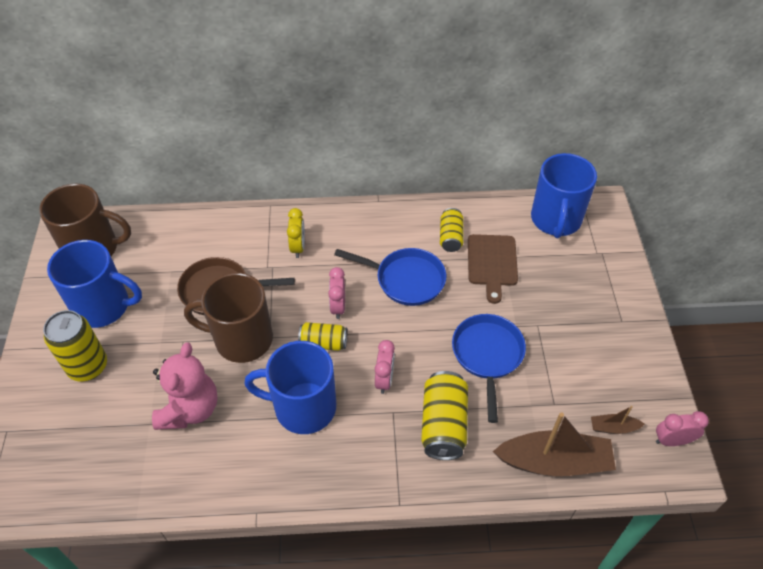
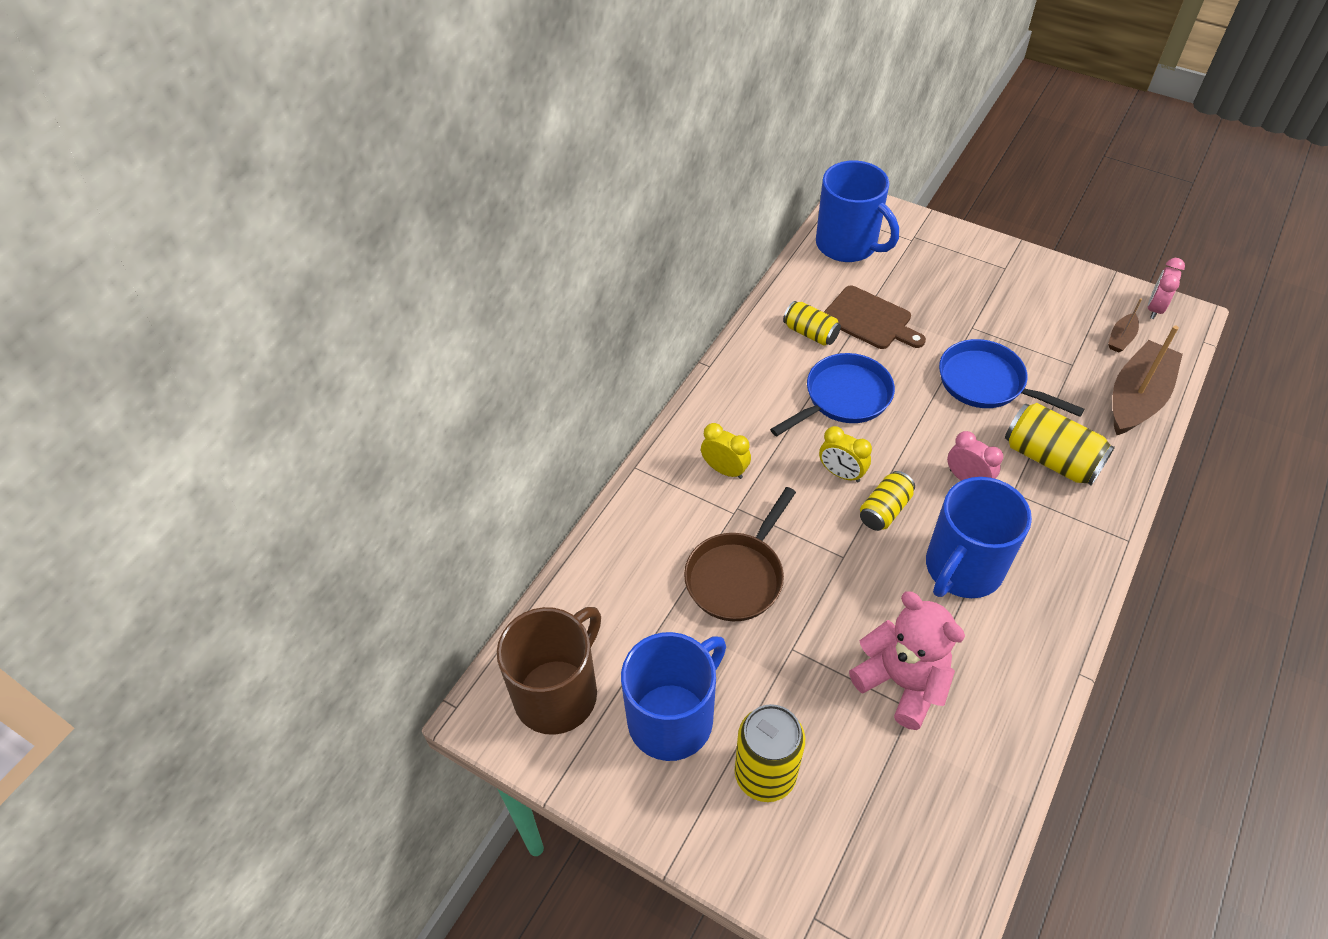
camera: 55 degrees left, 0 degrees up
brown mug [184,273,273,363] -> none
pink clock [328,267,345,319] -> yellow clock [819,426,872,483]

